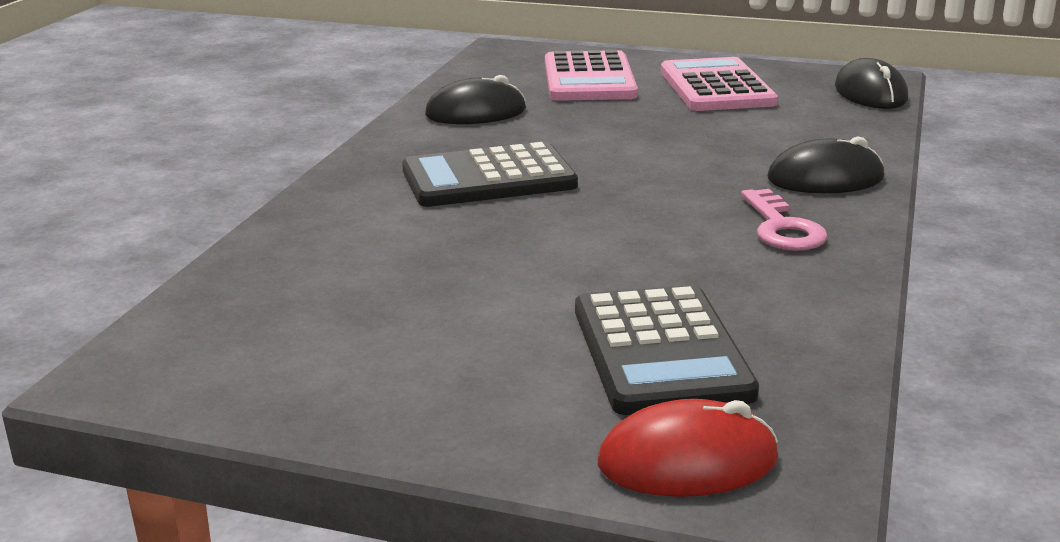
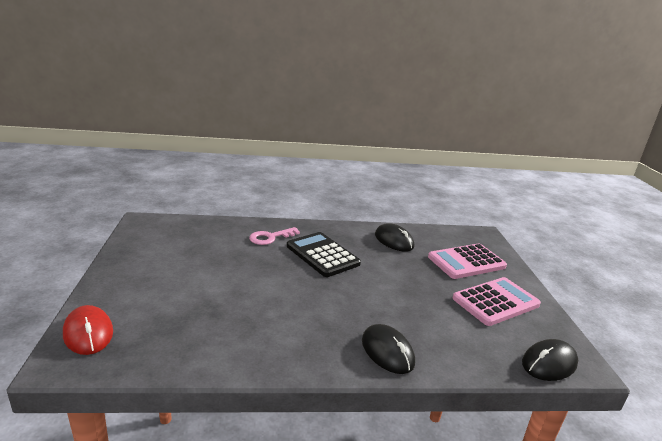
camera: 65 degrees right, 0 degrees up
black calculator [575,285,759,415] -> none
pink key [741,189,828,251] -> pink key moved to [249,227,300,245]

